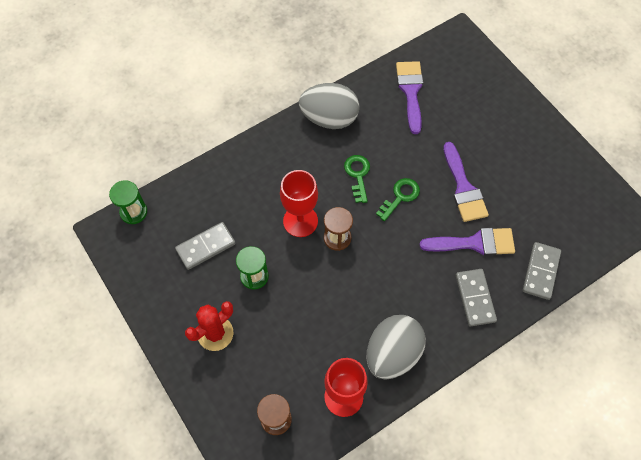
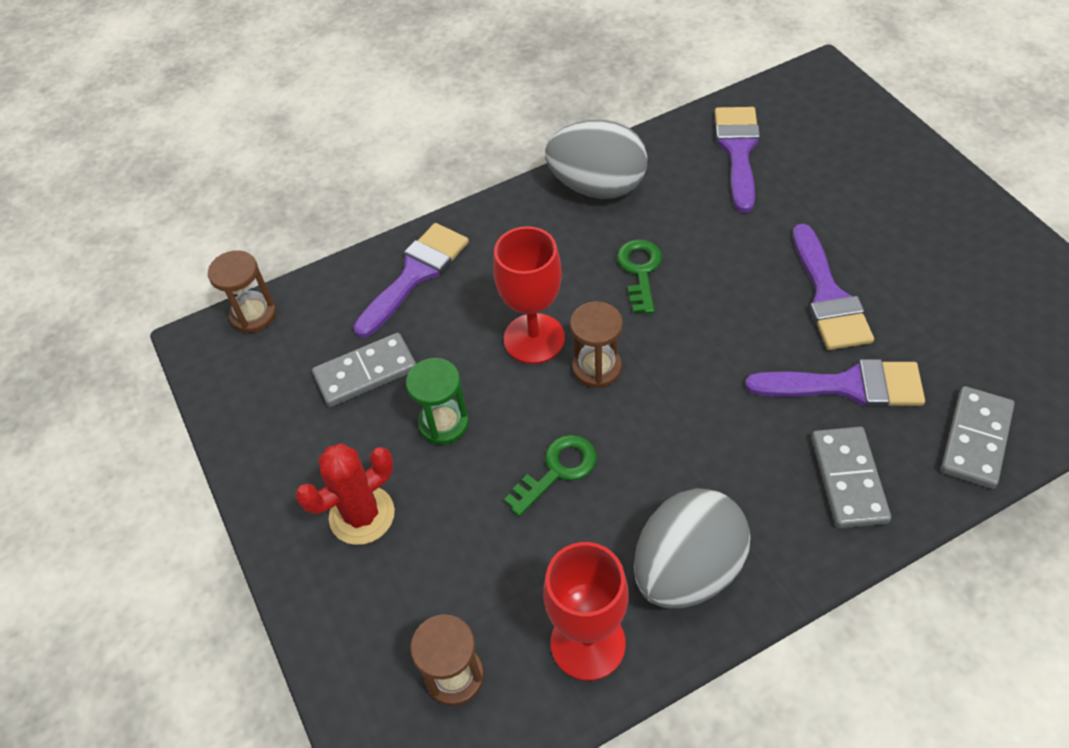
camera: 10 degrees right, 10 degrees down
green hourglass [109,180,147,224] -> brown hourglass [208,250,276,333]
green key [376,178,420,221] -> green key moved to [504,435,597,517]
none -> purple brush [353,223,469,338]

